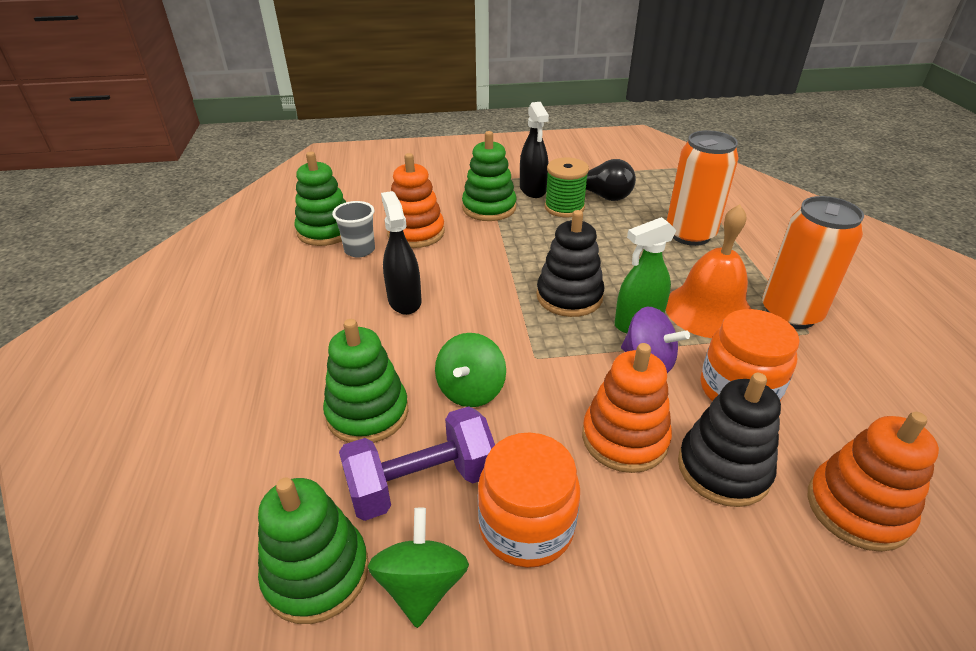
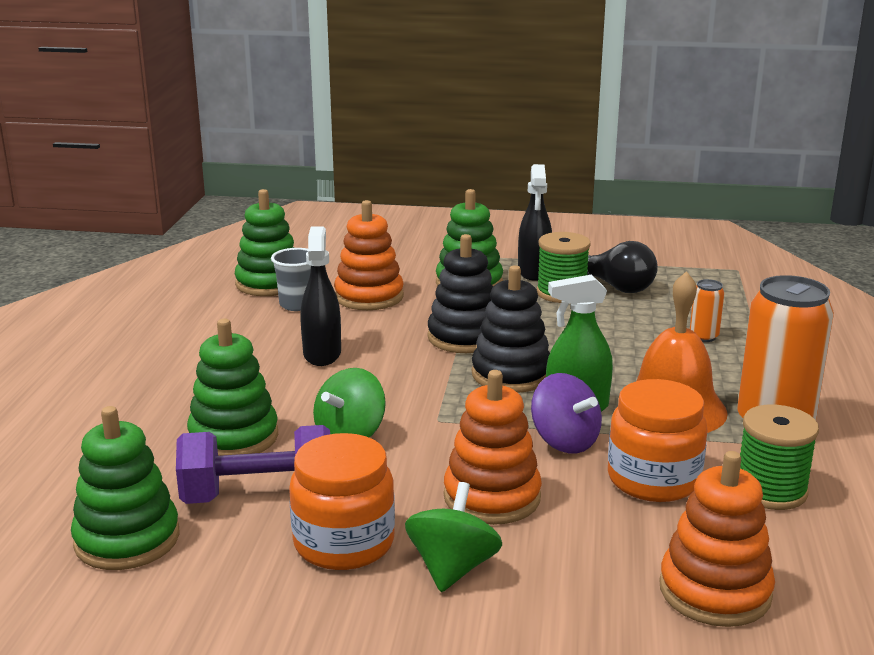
camera: 15 degrees right, 15 degrees down
green spinning top [368,508,469,628] -> green spinning top moved to [405,482,502,592]
orange can [667,130,739,246] -> orange can [690,279,724,342], size x0.45
black stacking toy [678,373,781,507] -> black stacking toy moved to [427,234,493,353]
none -> green spool [740,405,819,510]

